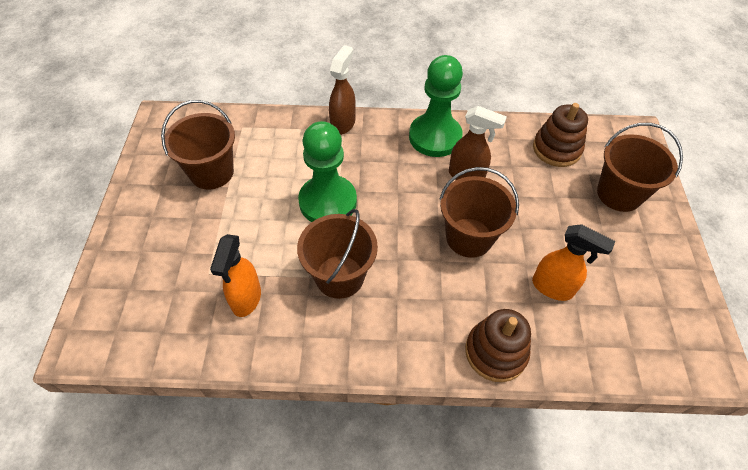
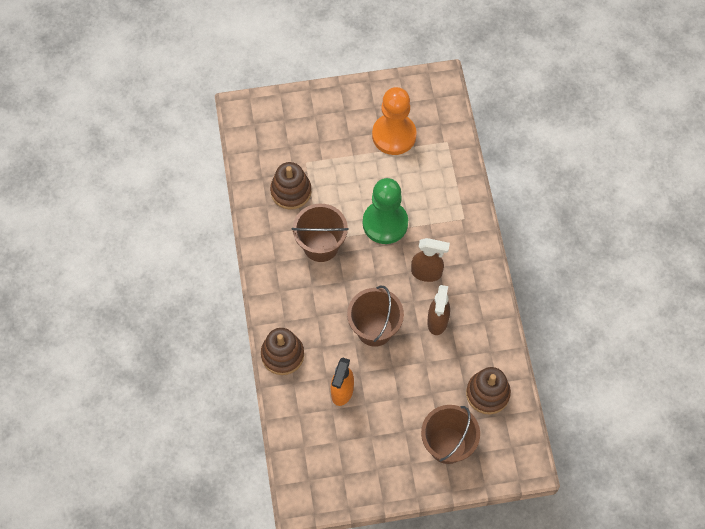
camera: 80 degrees right, 10 degrees up
brown bucket [161,100,235,190] -> orange pawn [372,87,417,155]
orange spray bottle [210,234,261,317] -> brown stacking toy [270,162,311,210]
brown spray bottle [329,45,356,135] -> brown spray bottle moved to [411,238,450,282]
green pawn [409,55,463,157] -> none

